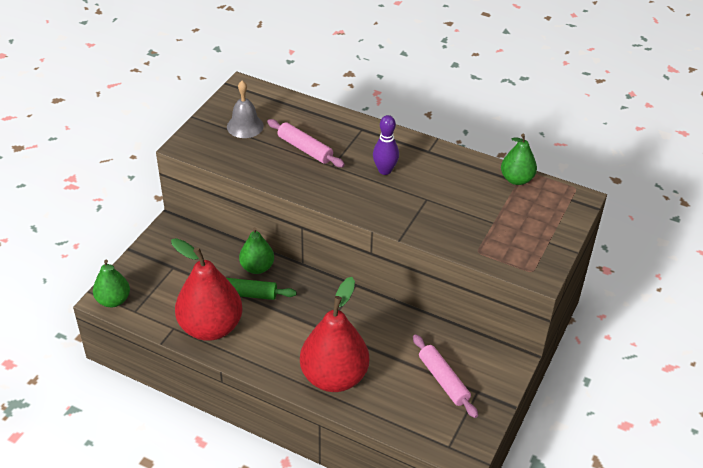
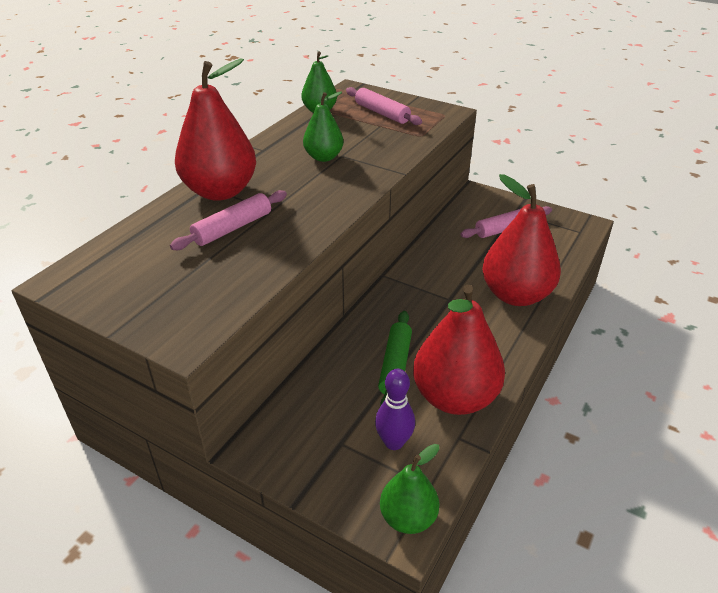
camera: 85 degrees left, 5 degrees down
grey bell [227,81,264,138] -> none
green pear [239,227,274,274] -> green pear moved to [303,91,344,162]
purple bowling pin [373,115,399,175] -> purple bowling pin moved to [375,369,415,450]
none -> red pear [175,59,256,201]
none -> pink rolling pin [346,87,422,125]

